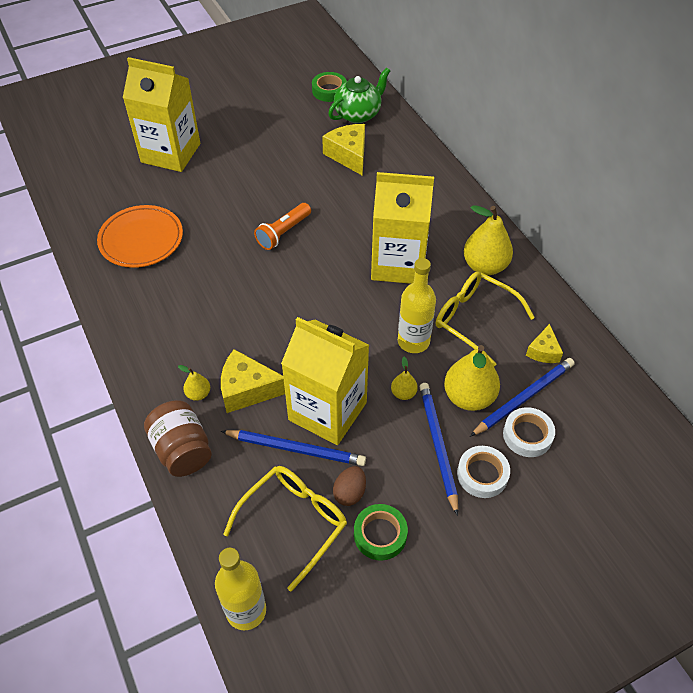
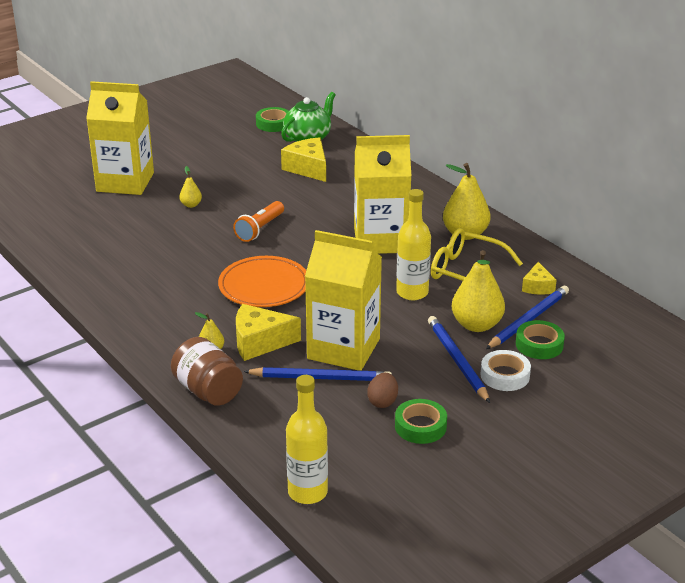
camera: 10 degrees left, 20 degrees down
orange plate [97,205,183,268] -> orange plate moved to [218,256,306,307]
yellow glasses [223,466,347,592] -> none
yellow pear [391,357,418,400] -> yellow pear moved to [179,166,202,208]
white tape [503,407,555,457] -> green tape [516,320,565,359]

